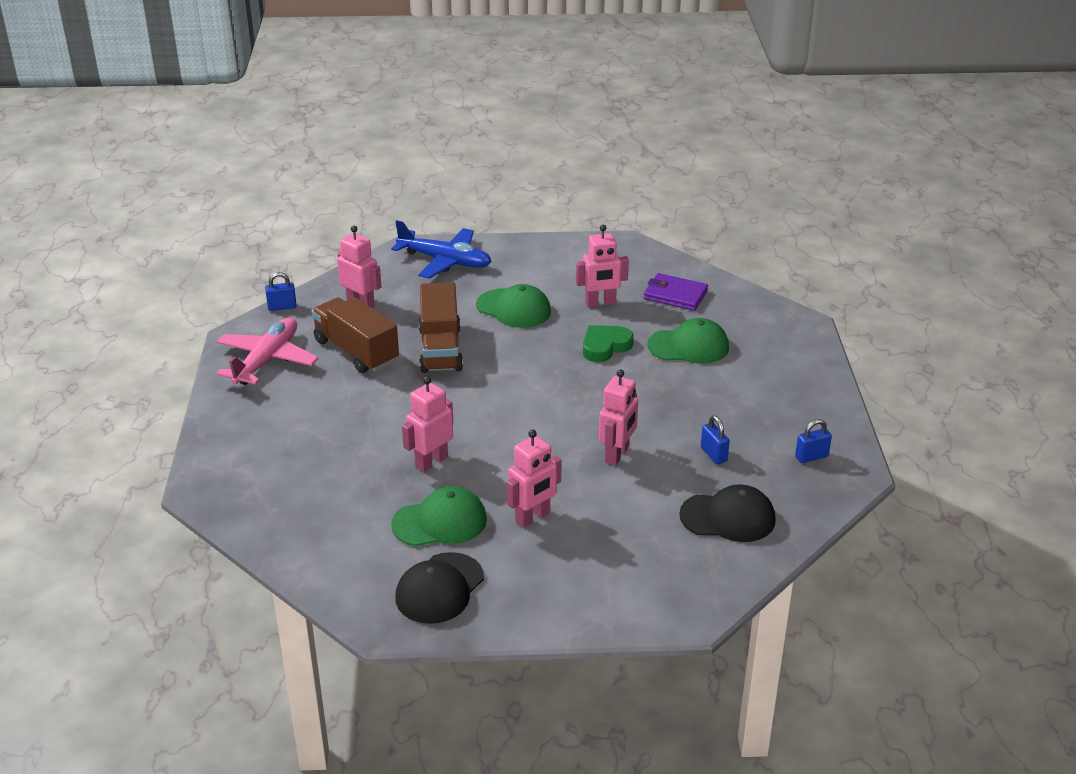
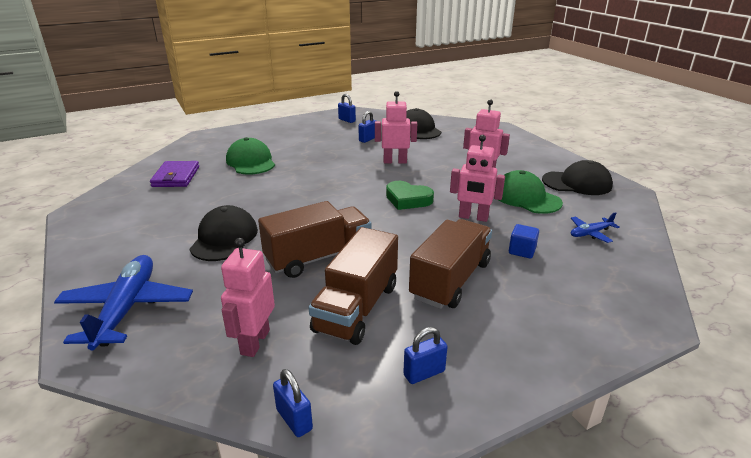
camera: 115 degrees left, 5 degrees down
pink plane [216,317,319,385] -> blue padlock [403,327,447,384]
green cap [476,284,551,328] -> black cap [190,205,258,261]
pink robot [576,225,629,308] -> none
green heart [583,325,634,362] -> green heart moved to [386,181,434,210]
none -> brown truck [409,219,492,309]
none -> blue cube [509,224,539,258]
none -> blue plane [571,212,620,243]

